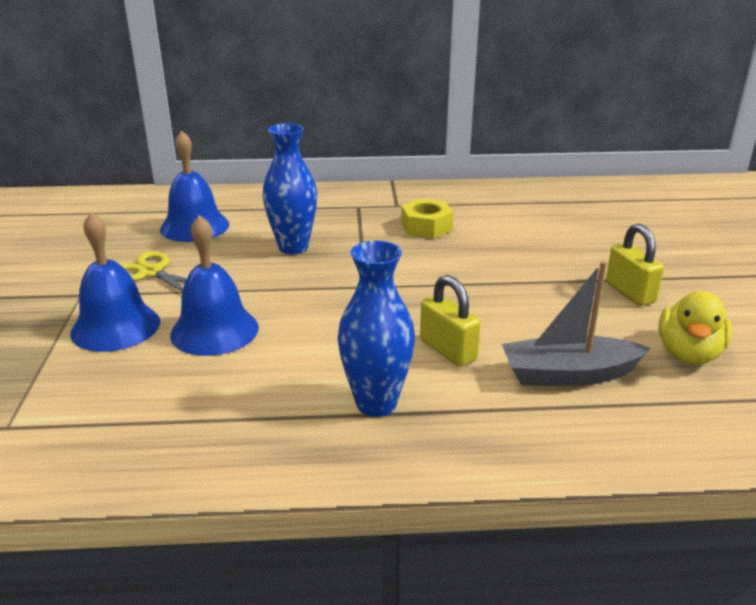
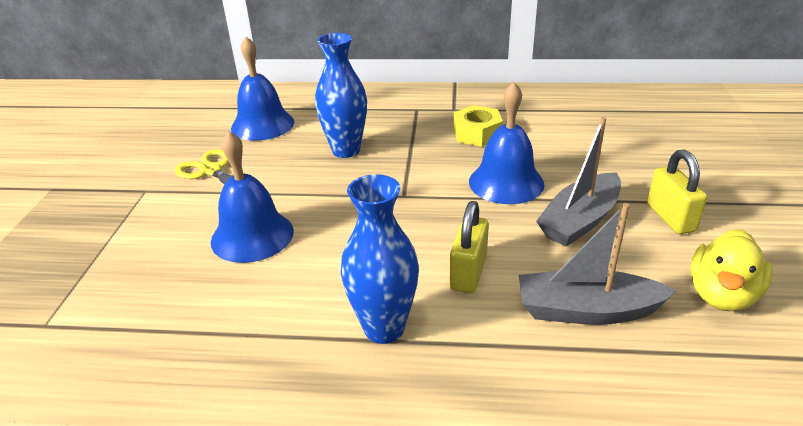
camera: 10 degrees right, 5 degrees up
blue bell [70,212,160,352] -> blue bell moved to [469,82,544,204]
yellow padlock [420,275,481,366] -> yellow padlock turned 45 degrees clockwise [450,201,489,293]
none -> grey boat [536,117,621,247]

